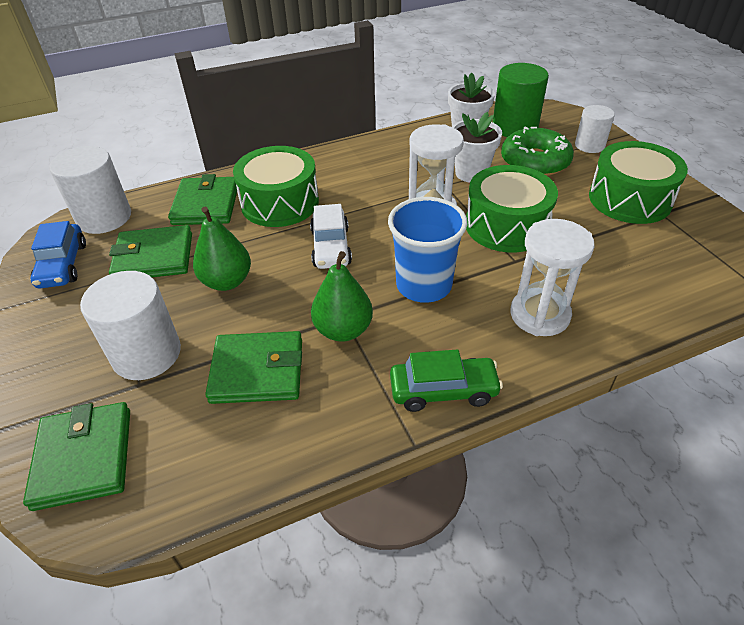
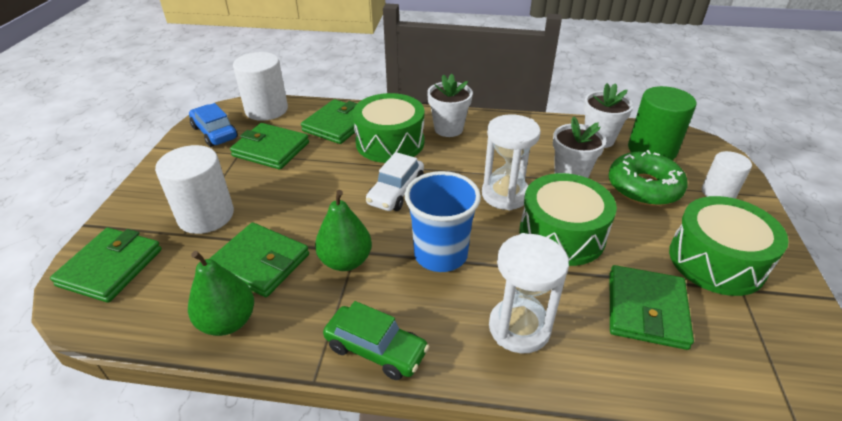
camera: 30 degrees right, 5 degrees down
blue car [30,221,86,288] -> blue car turned 120 degrees clockwise [189,103,238,147]
green pear [193,207,251,291] -> green pear moved to [188,251,254,336]
none -> white flower pot [427,74,473,137]
none -> green wallet [610,265,694,350]

